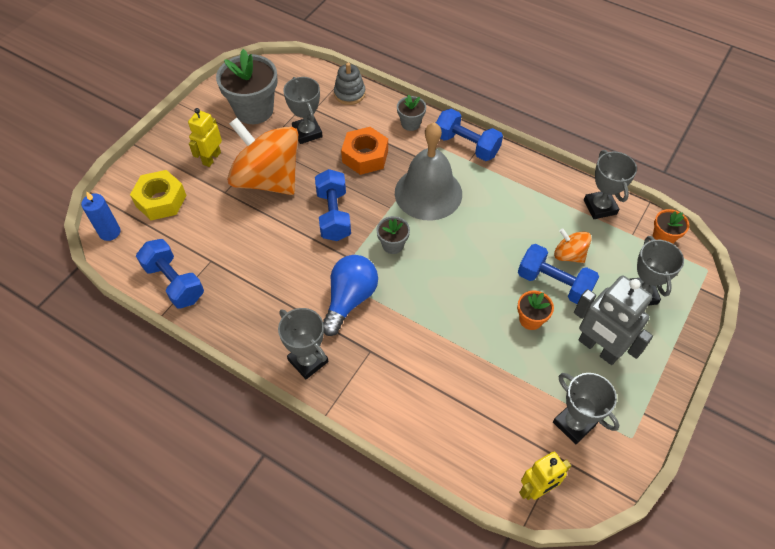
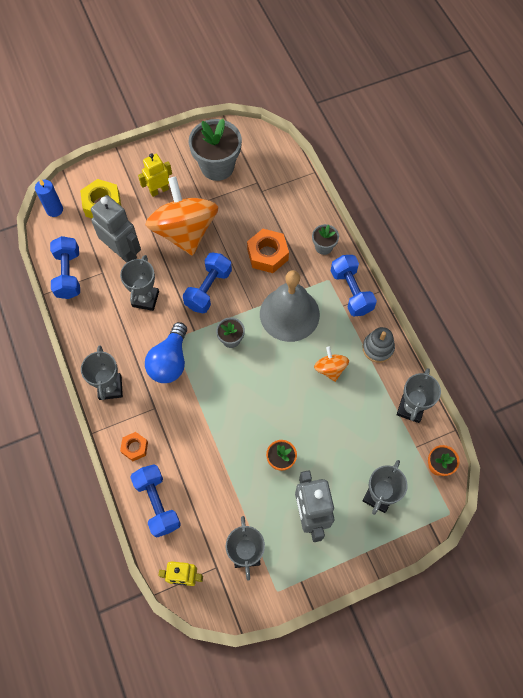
camera: 35 degrees right, 10 degrees up
grey trophy [283,77,323,144] -> grey trophy moved to [120,255,159,311]
blue light bulb [323,255,378,336] -> blue light bulb turned 135 degrees clockwise [145,322,187,383]
grey stacking toy [334,63,366,105] -> grey stacking toy moved to [363,327,395,363]
blue dumbbell [518,244,599,304] -> blue dumbbell moved to [130,464,181,538]
orange spinning top [554,228,591,263] -> orange spinning top moved to [314,346,349,382]
none -> grey robot [91,195,141,263]
none -> orange nut [120,432,148,461]

